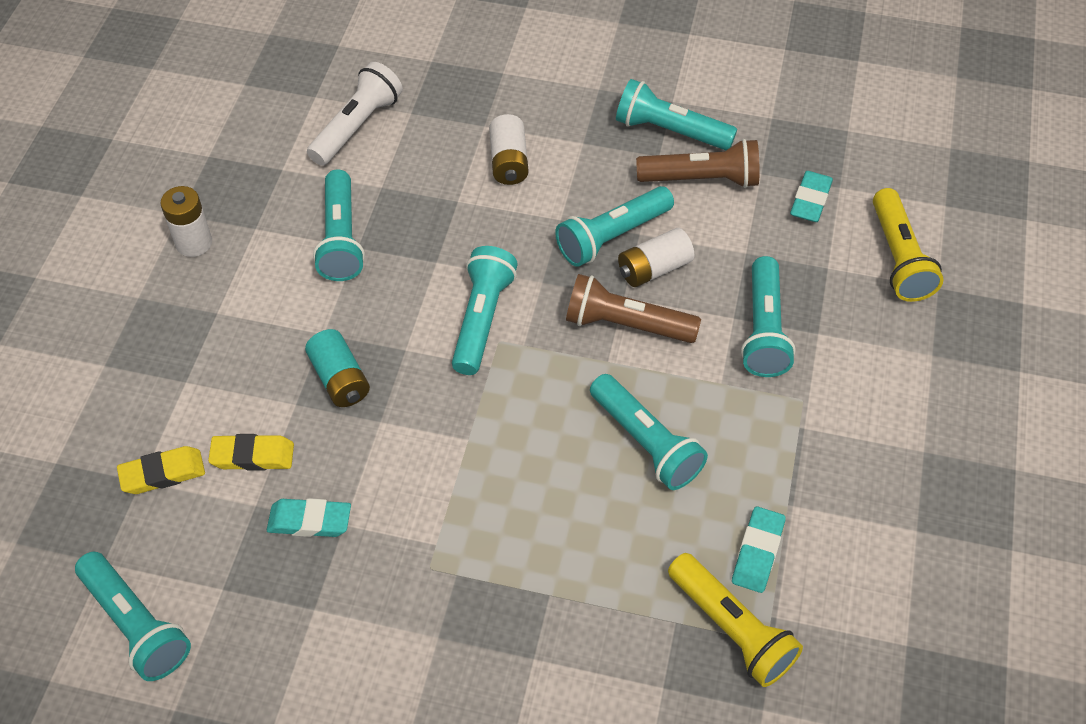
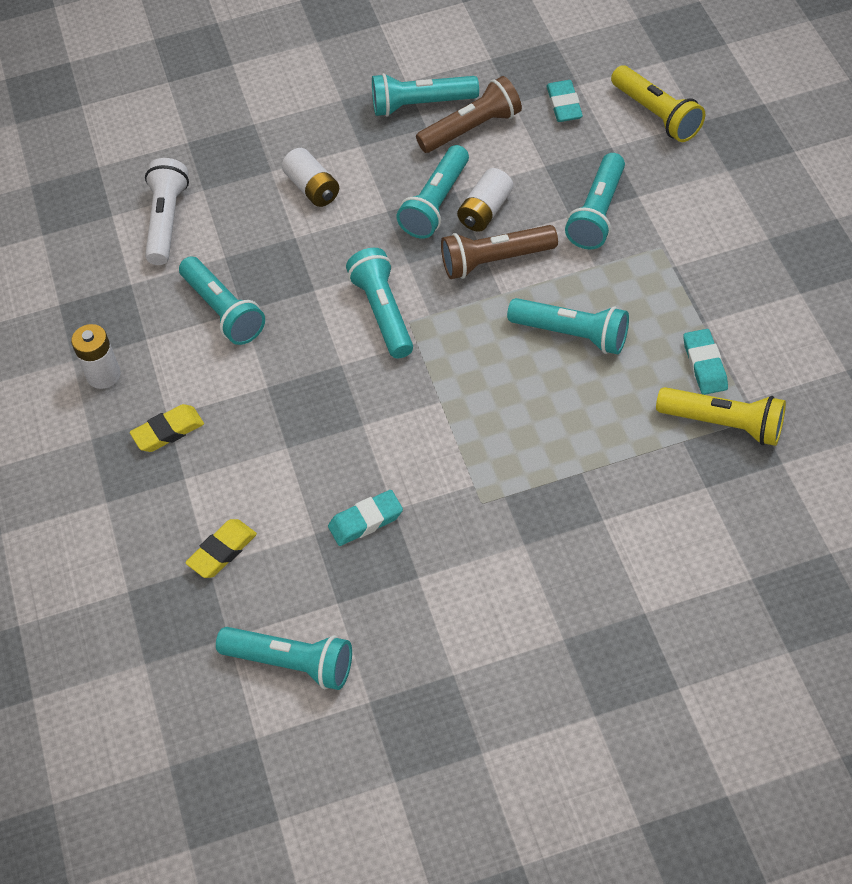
camera: 25 degrees left, 0 degrees up
yellow eraser [208,434,294,471] -> yellow eraser moved to [130,404,204,452]
turquoise battery [305,329,370,407] -> none
turquoise flashlight [741,256,796,377] -> turquoise flashlight turned 45 degrees clockwise [565,153,625,249]

